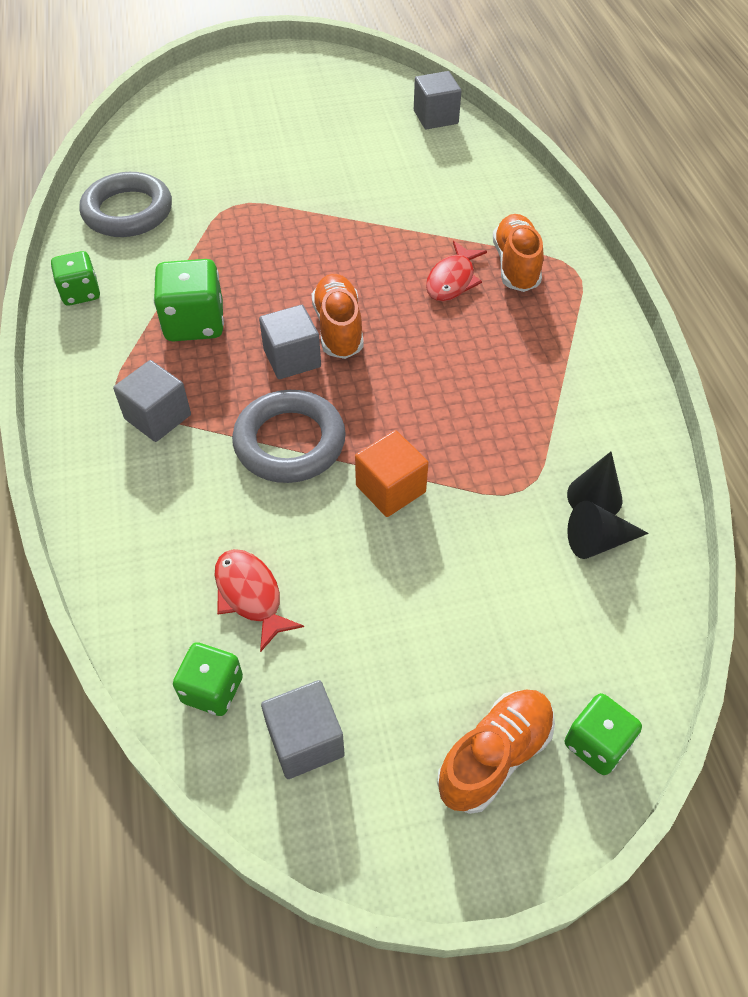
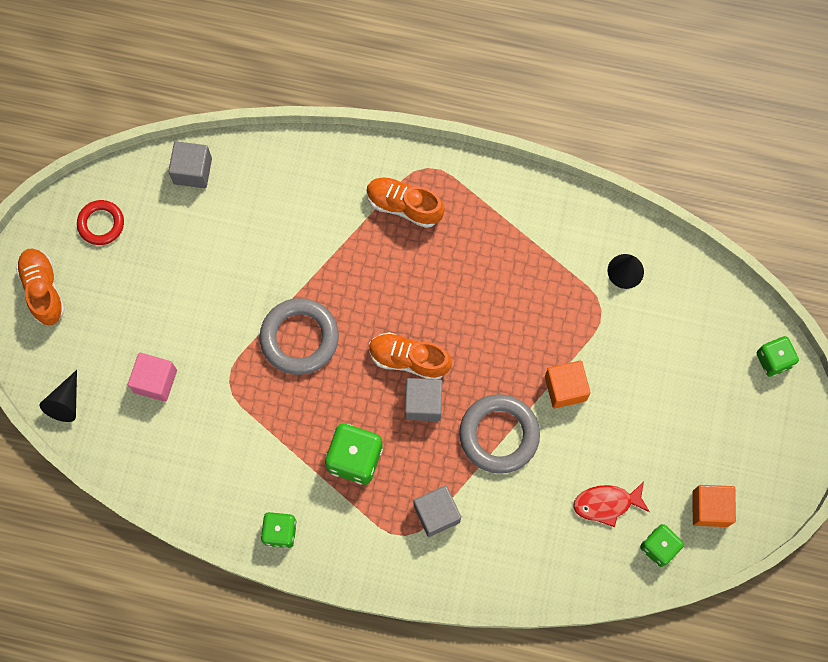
camera: 65 degrees left, 20 degrees up
grey ring [79,172,172,237] -> grey ring moved to [260,298,339,375]
grey cube [261,680,345,779] -> orange cube [692,485,736,527]
red fish [426,241,487,302] -> none
orange shoe [437,690,555,814] -> orange shoe moved to [16,248,65,325]
black cone [567,501,649,559] -> black cone moved to [40,370,77,422]
none -> red ring [77,200,124,245]
none -> pink cube [128,353,177,402]

